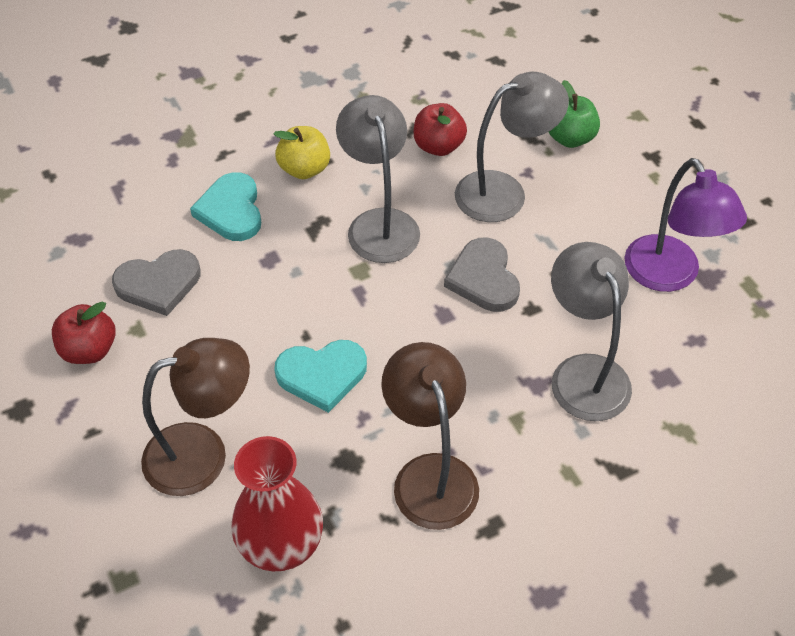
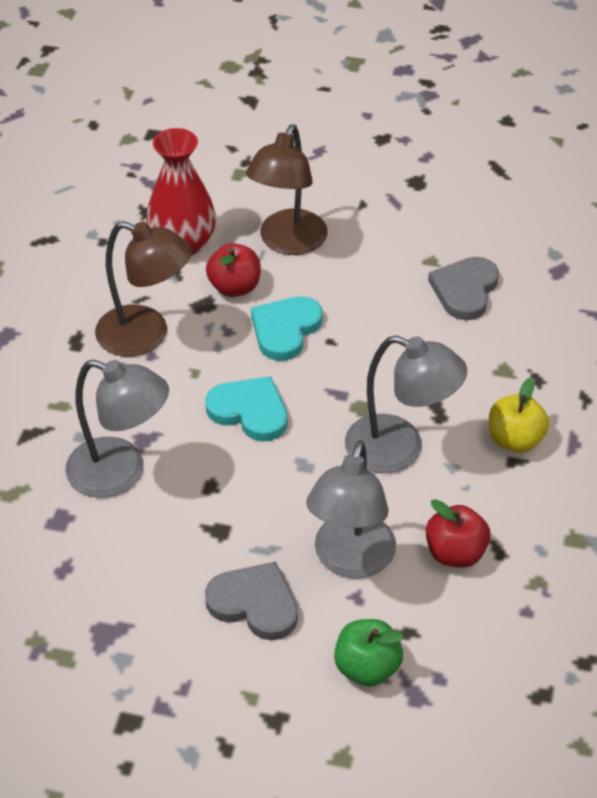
camera: 130 degrees right, 5 degrees down
red apple [52,301,116,364] -> red apple moved to [206,243,261,297]
turquoise heart [190,172,261,241] -> turquoise heart moved to [205,376,288,442]
grey heart [444,237,520,312] -> grey heart moved to [205,561,298,640]
purple lamp [624,158,747,292] -> none

